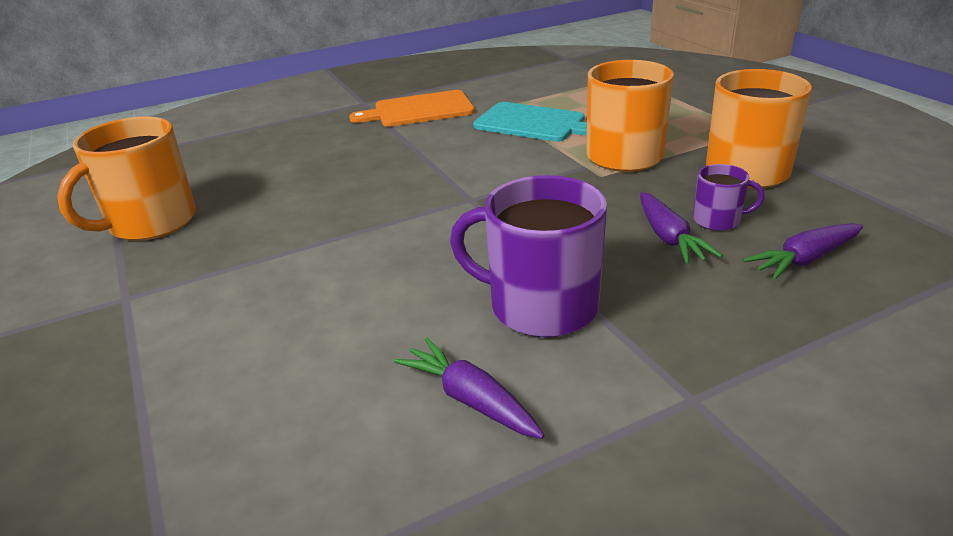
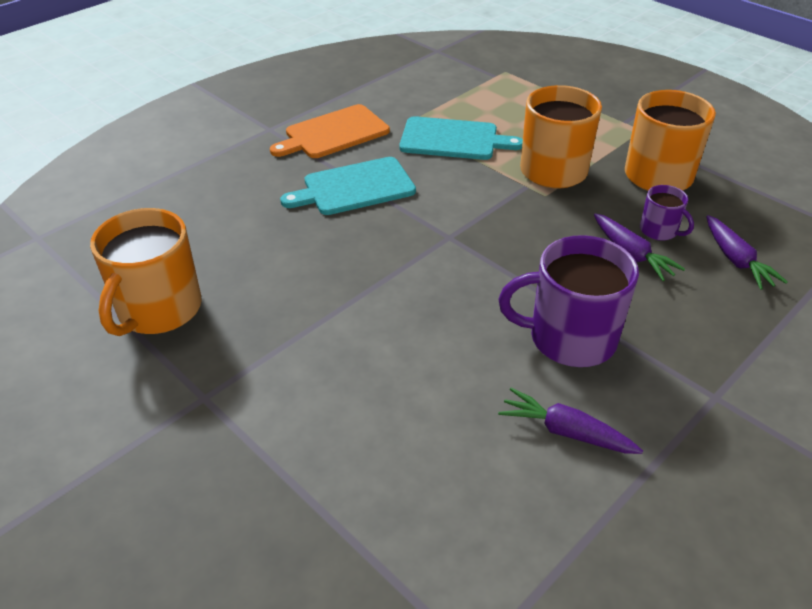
camera: 20 degrees left, 10 degrees up
purple mug [693,164,765,231] -> purple mug turned 60 degrees clockwise [640,185,694,241]
purple carrot [743,223,863,280] -> purple carrot turned 60 degrees counterclockwise [706,215,788,290]
none -> turquoise cutting board [280,157,416,215]

